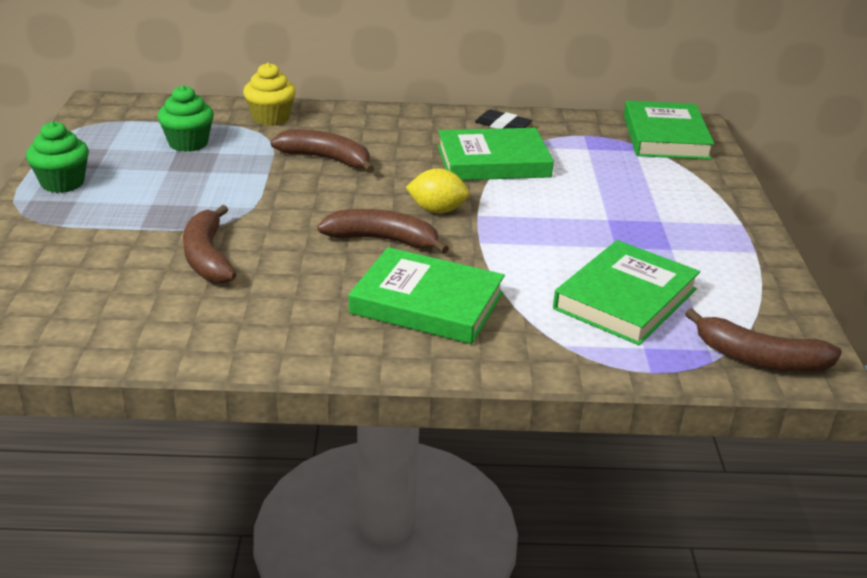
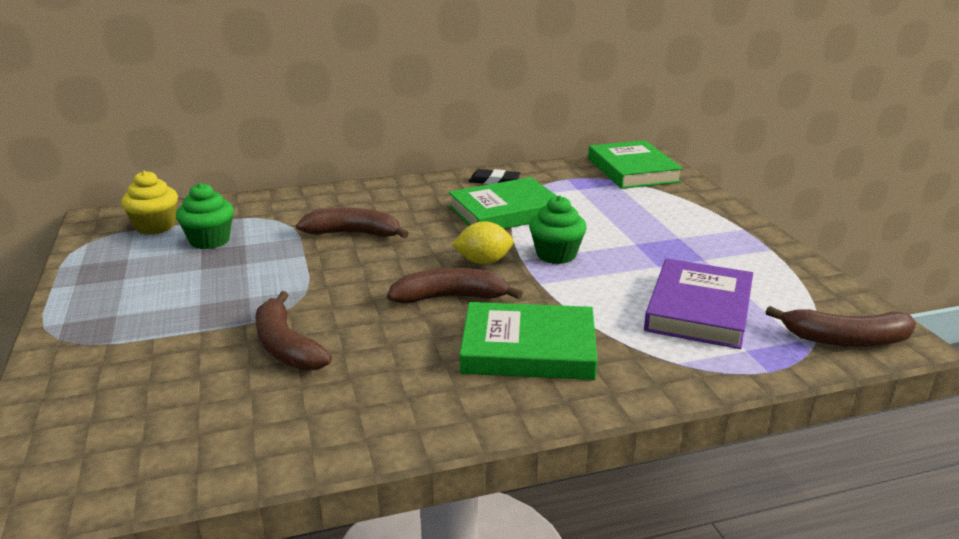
camera: 15 degrees left, 5 degrees down
green cupcake [26,121,89,193] -> green cupcake moved to [529,195,587,264]
yellow cupcake [243,63,296,126] -> yellow cupcake moved to [121,170,178,235]
green book [553,240,700,345] -> purple book [644,258,753,349]

